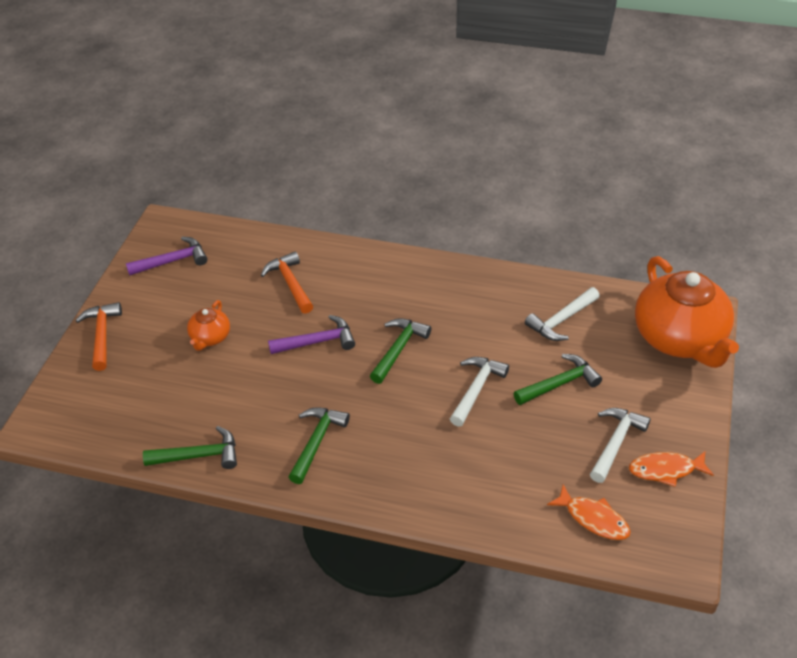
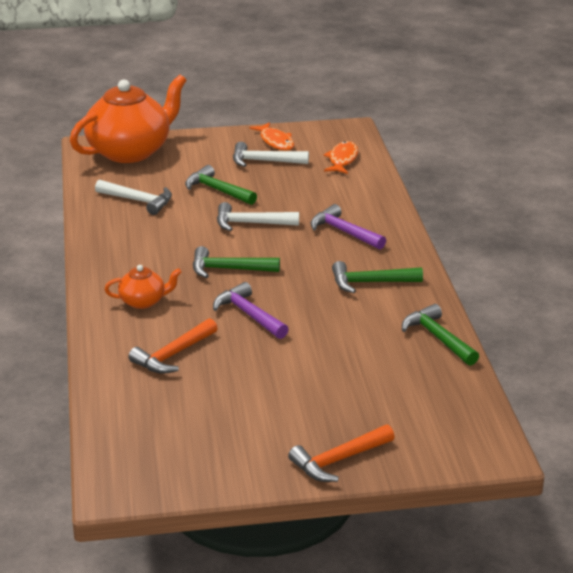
camera: 115 degrees left, 15 degrees down
purple hammer [126,236,207,276] -> purple hammer moved to [310,204,386,250]
orange teapot [187,300,230,351] -> orange teapot moved to [105,265,182,309]

